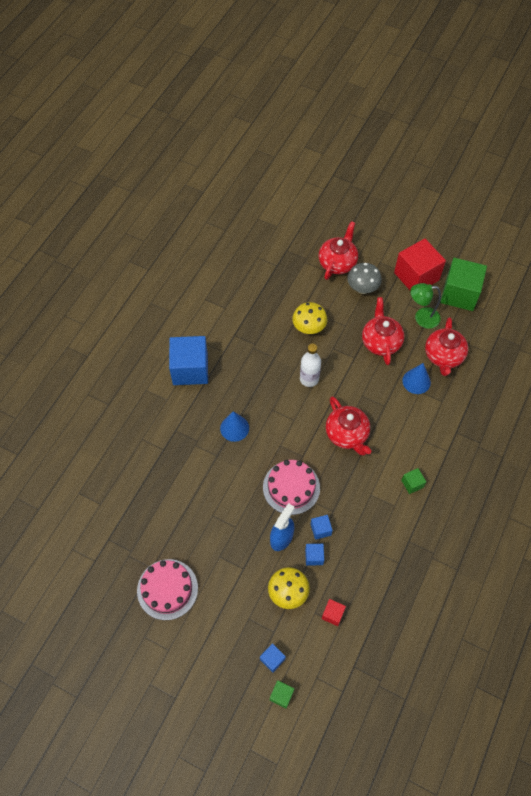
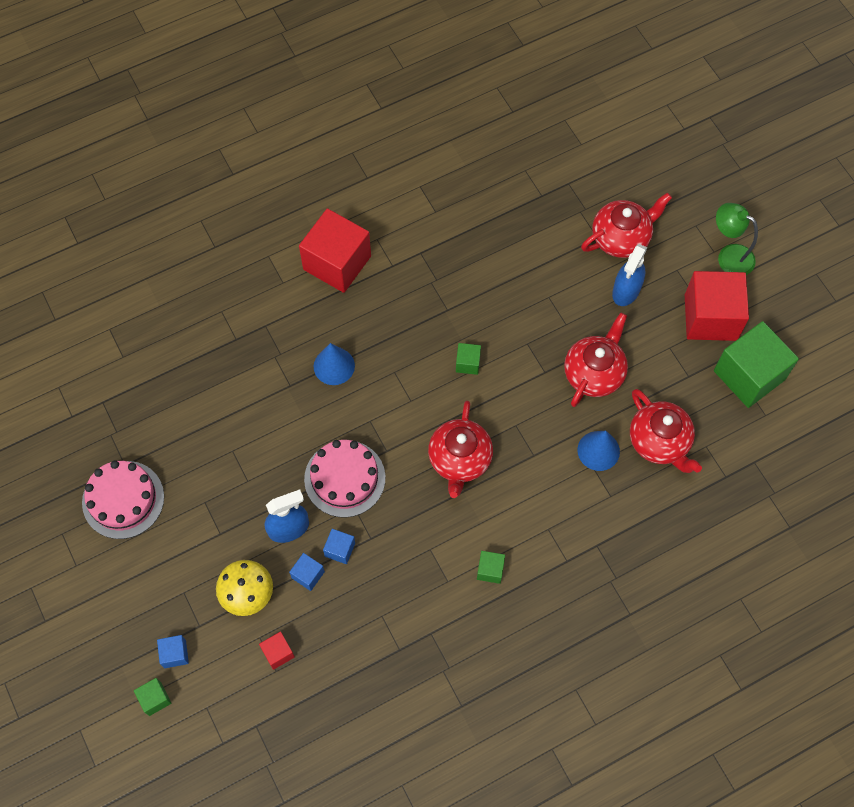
camera: 35 degrees right, 5 degrees up
blue cube [169,336,208,385] -> red cube [299,208,371,293]
yellow mushroom [292,302,328,334] -> none
white bottle [300,343,321,387] -> green cube [456,343,481,375]
grey mushroom [347,263,382,294] -> blue spray bottle [612,244,647,306]
green lamp [410,283,441,329] -> green lamp moved to [716,203,758,275]
red teapot [425,317,468,376] -> red teapot turned 75 degrees counterclockwise [630,389,702,473]

